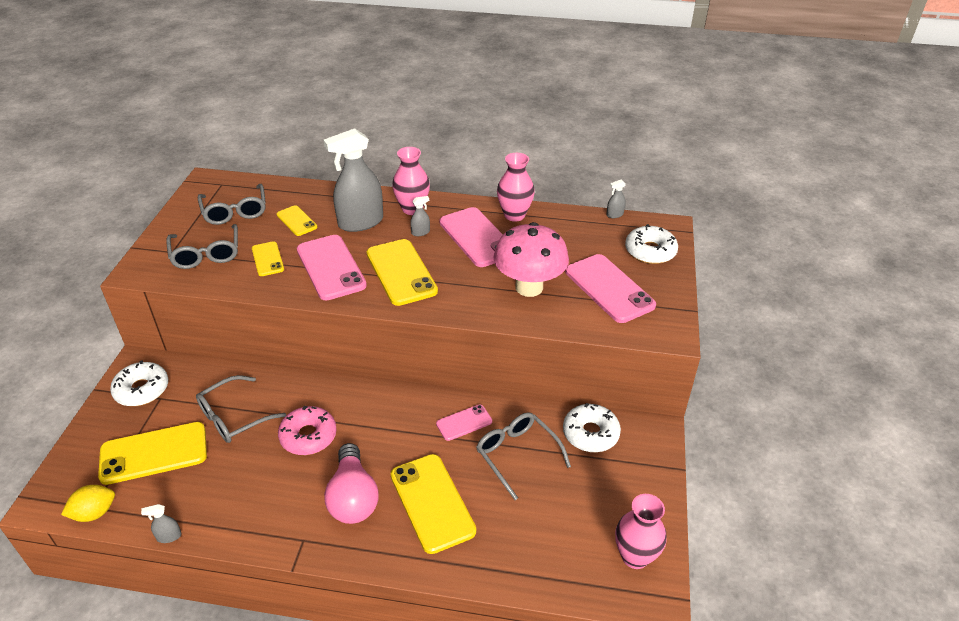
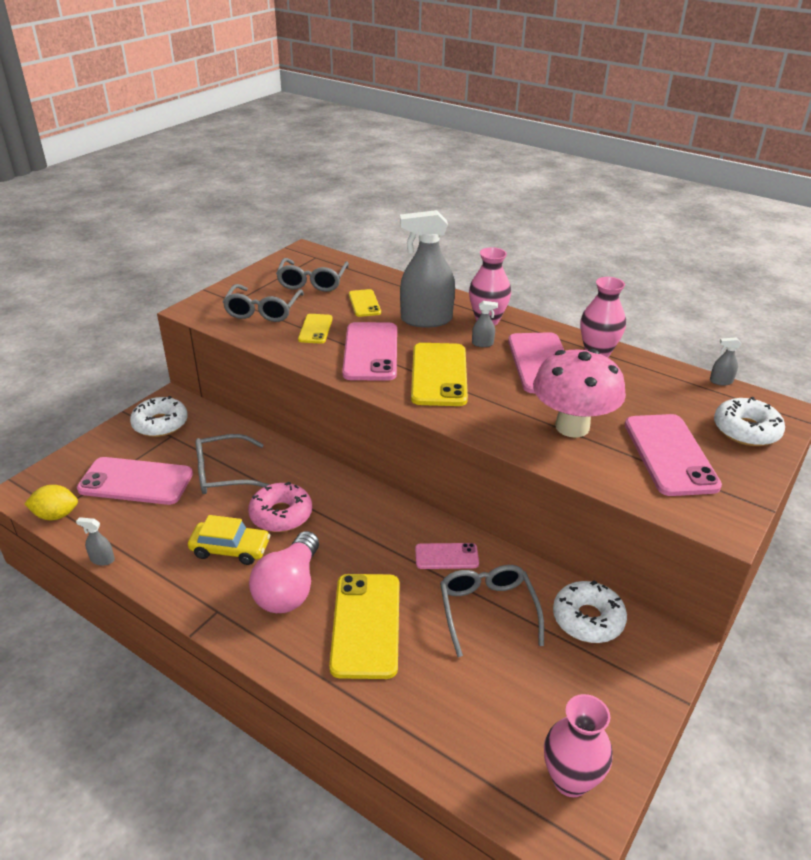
camera: 25 degrees right, 5 degrees down
yellow phone [98,422,207,485] -> pink phone [77,457,193,505]
none -> yellow car [188,515,270,565]

